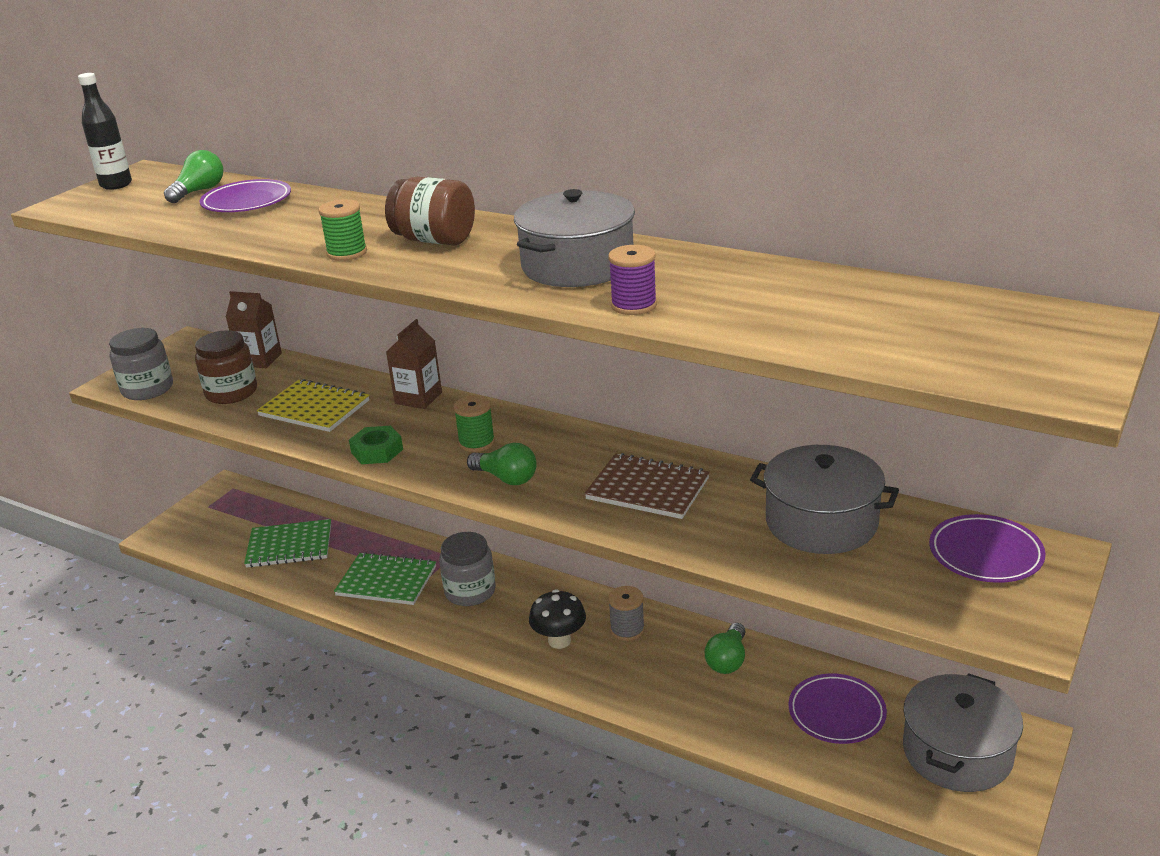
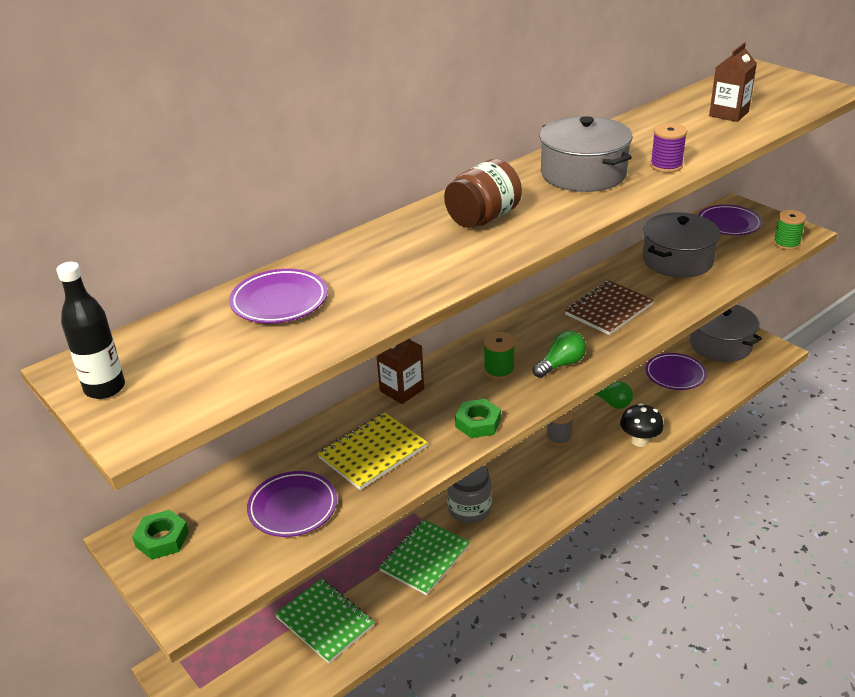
camera: 70 degrees left, 5 degrees up
grey jar [109,328,173,400] -> none
green light bulb [164,150,223,203] -> none
brown jar [195,330,257,404] -> purple plate [247,471,337,537]
brown carton [226,291,282,368] -> brown carton moved to [709,42,757,122]
green notebook [244,519,331,568] -> green notebook turned 60 degrees counterclockwise [275,579,375,663]
green spool [318,199,367,261] -> green spool moved to [773,210,806,250]
black mushroom [529,589,586,649] -> black mushroom moved to [620,403,664,447]
none -> green nut [132,510,189,560]

